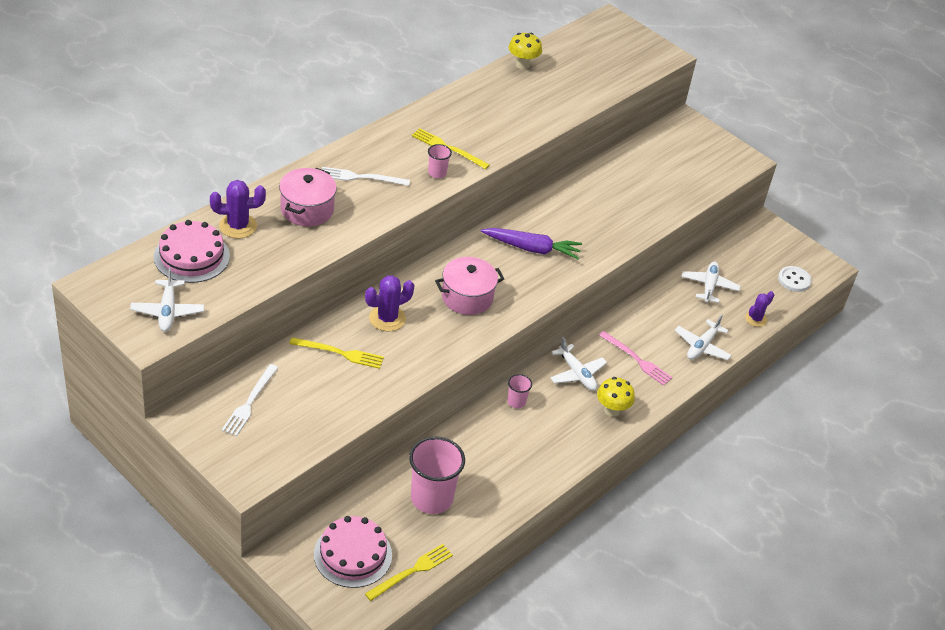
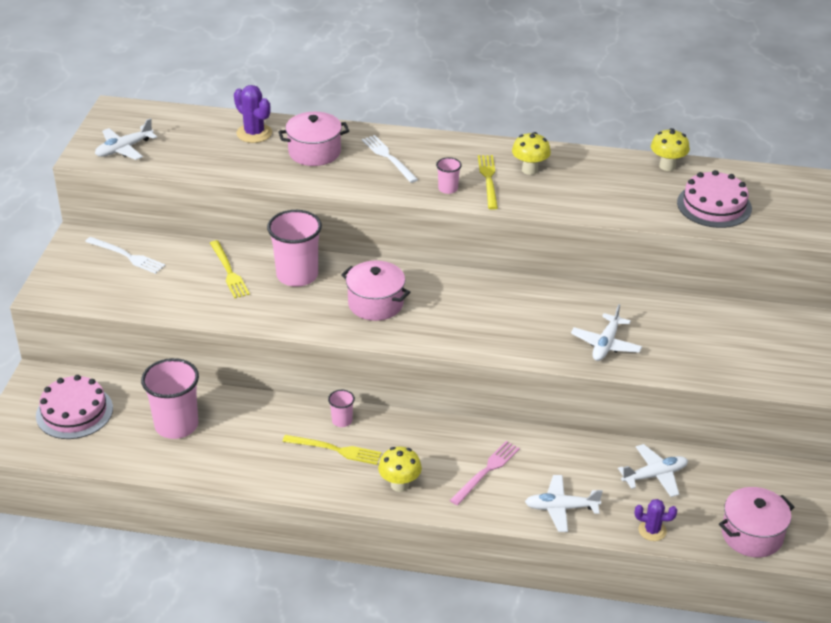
camera: 60 degrees right, 5 degrees down
pink cake [154,220,230,283] -> pink cake moved to [677,170,752,228]
white fork [222,364,278,436] -> white fork turned 135 degrees counterclockwise [85,237,165,274]
purple cactus [365,275,414,331] -> pink cup [267,210,322,287]
yellow fork [365,544,453,601] -> yellow fork moved to [282,435,382,465]
purple carrot [481,228,582,260] -> none
white plane [550,337,607,391] -> white plane moved to [571,304,642,361]
pink fork [599,331,673,386] -> pink fork turned 150 degrees counterclockwise [450,441,520,505]
white button [778,266,812,292] -> pink pot [719,487,794,557]
none -> yellow mushroom [512,132,551,175]

